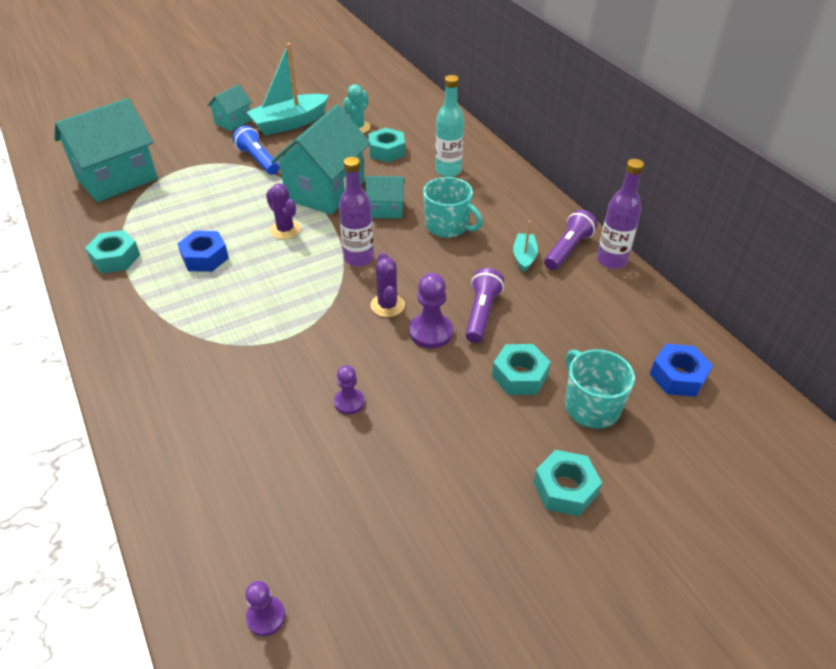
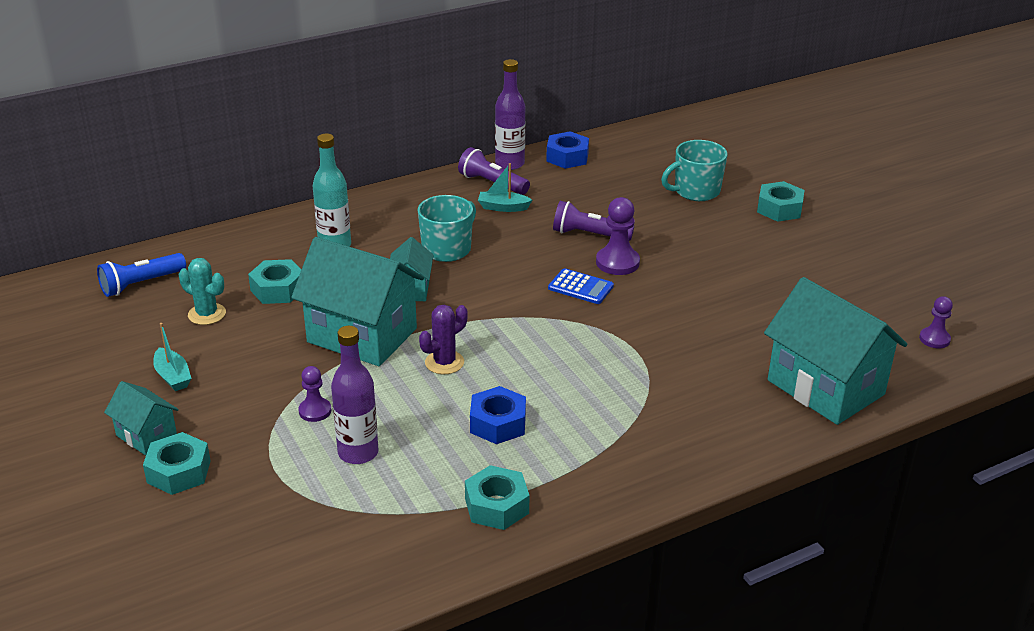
camera: 90 degrees left, 10 degrees down
turquoise house [54,98,158,202] -> turquoise house moved to [764,277,907,425]
blue flashlight [233,126,279,175] -> blue flashlight moved to [97,253,186,297]
turquoise boat [246,43,329,135] -> turquoise boat [153,323,192,391], size x0.50
purple pawn [334,365,365,415] -> purple pawn moved to [298,366,331,422]
purple bottle [339,157,374,267] -> purple bottle moved to [331,326,378,464]
purple cactus [371,252,405,317] -> blue calculator [548,268,614,304]
turquoise nut [492,344,551,395] -> turquoise nut moved to [143,432,211,495]
blue nut [650,344,713,397] -> blue nut moved to [546,131,589,169]

